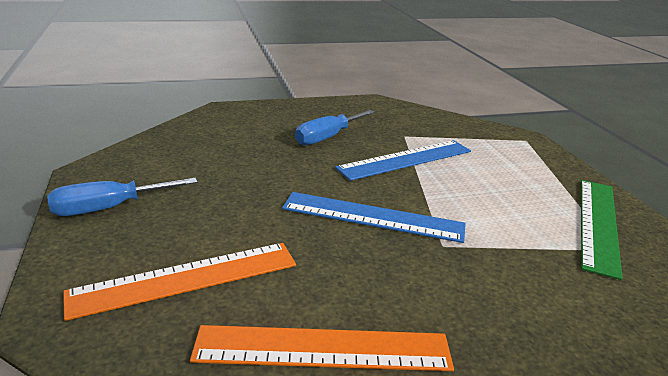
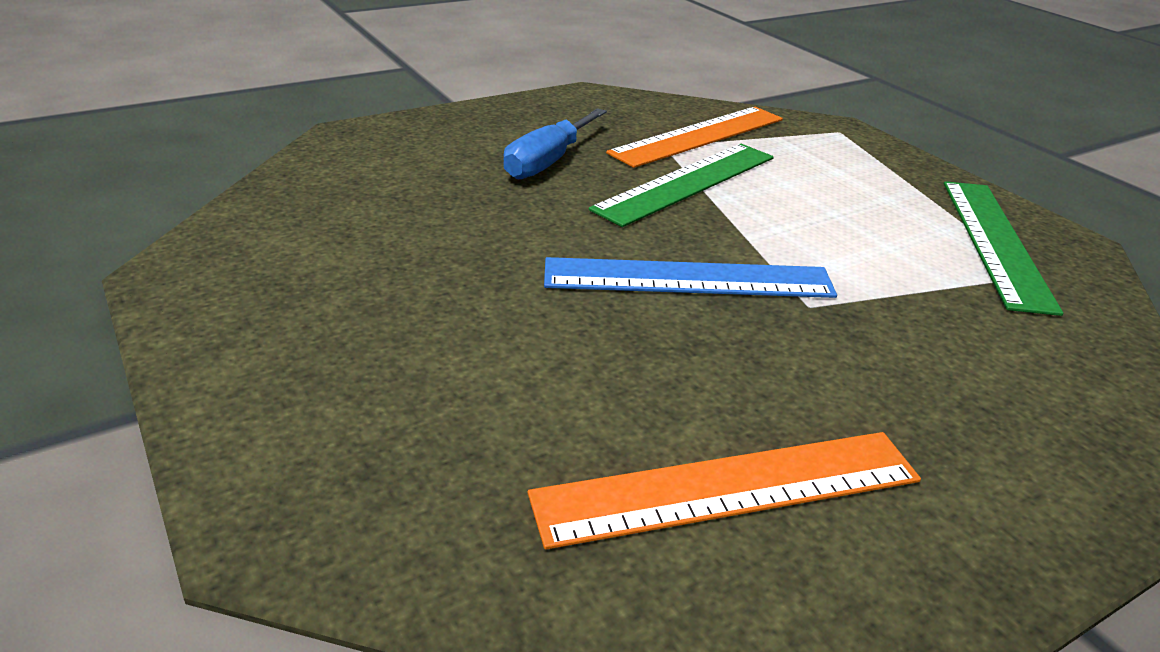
camera: 15 degrees left, 5 degrees up
blue screwdriver [47,178,198,216] -> none
orange ruler [63,243,296,321] -> orange ruler moved to [606,107,783,168]
blue ruler [335,140,471,181] -> green ruler [589,144,774,227]

